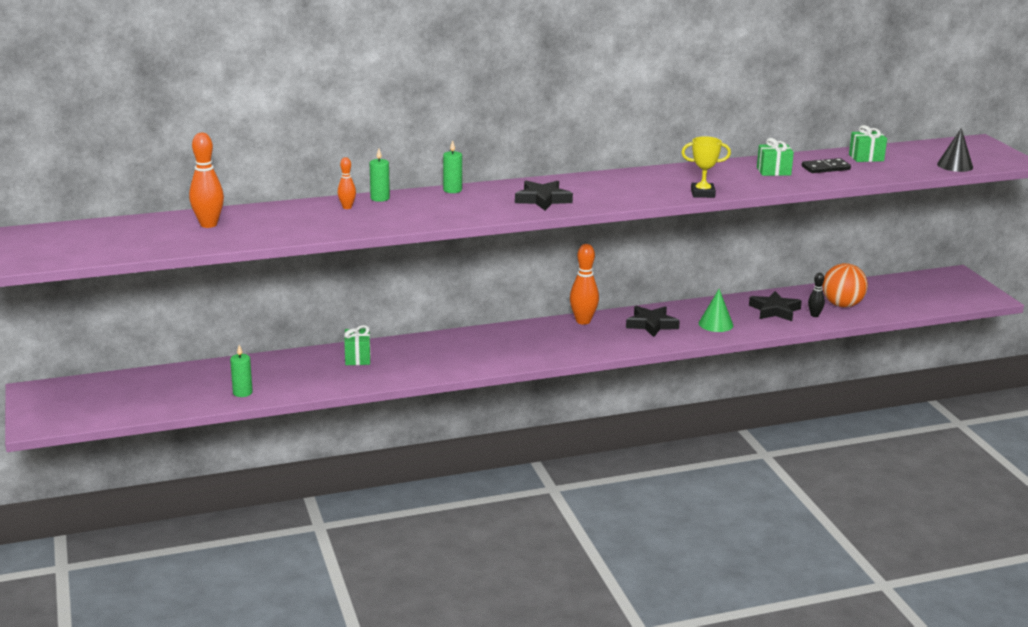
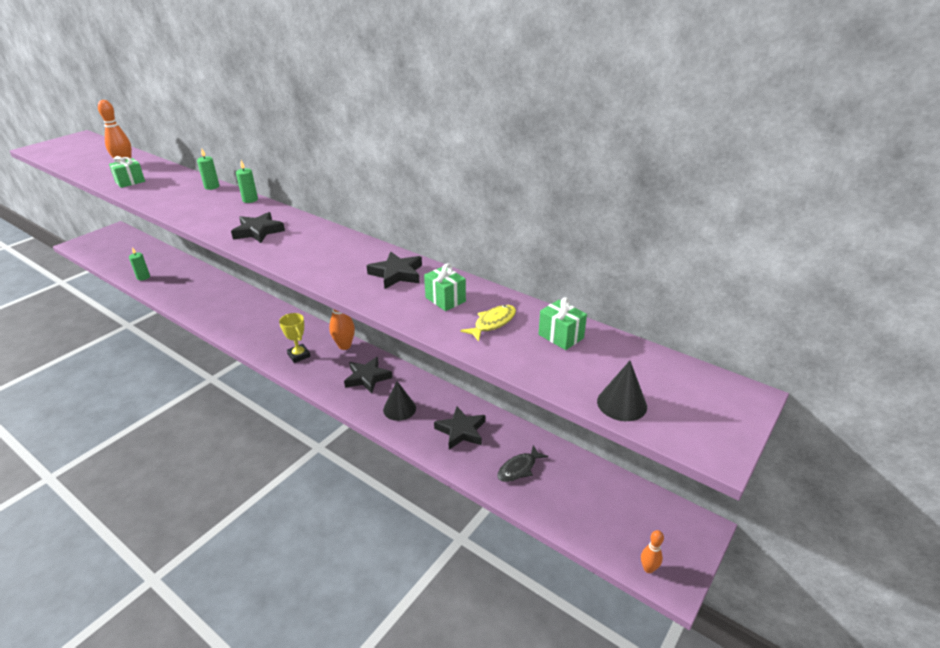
camera: 55 degrees right, 10 degrees up
orange bowling pin [338,157,356,209] -> orange bowling pin moved to [641,530,664,573]
green gift [344,325,371,365] -> green gift moved to [109,156,145,188]
yellow trophy [681,136,731,198] -> yellow trophy moved to [279,313,311,363]
green cone [699,289,733,332] -> black cone [383,381,416,421]
black domino [802,158,851,173] -> yellow fish [461,305,516,341]
black bowling pin [808,273,825,317] -> none
orange ball [822,263,868,307] -> black fish [497,445,548,482]
none -> black star [367,251,422,289]

